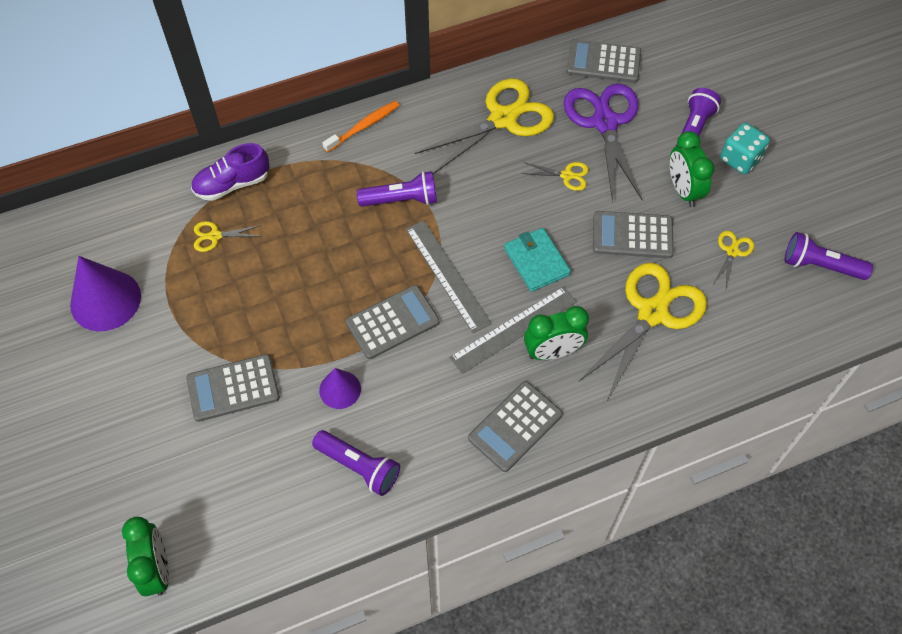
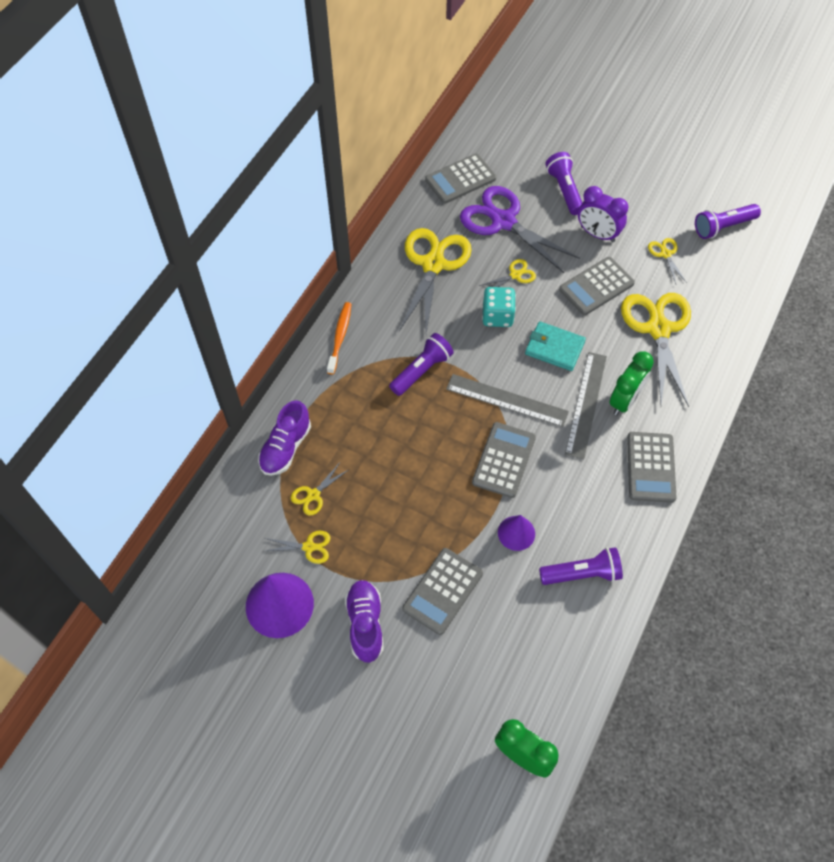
camera: 40 degrees left, 0 degrees up
green clock [670,131,714,207] -> purple clock [578,186,628,242]
turquoise dice [720,123,770,174] -> turquoise dice moved to [482,287,516,327]
none -> yellow scissors [264,531,331,564]
none -> purple shoe [345,580,384,663]

